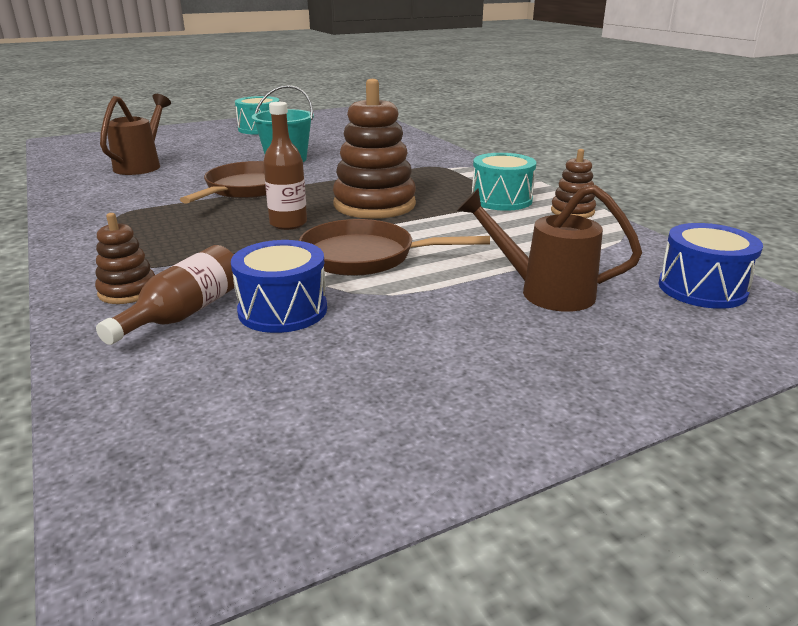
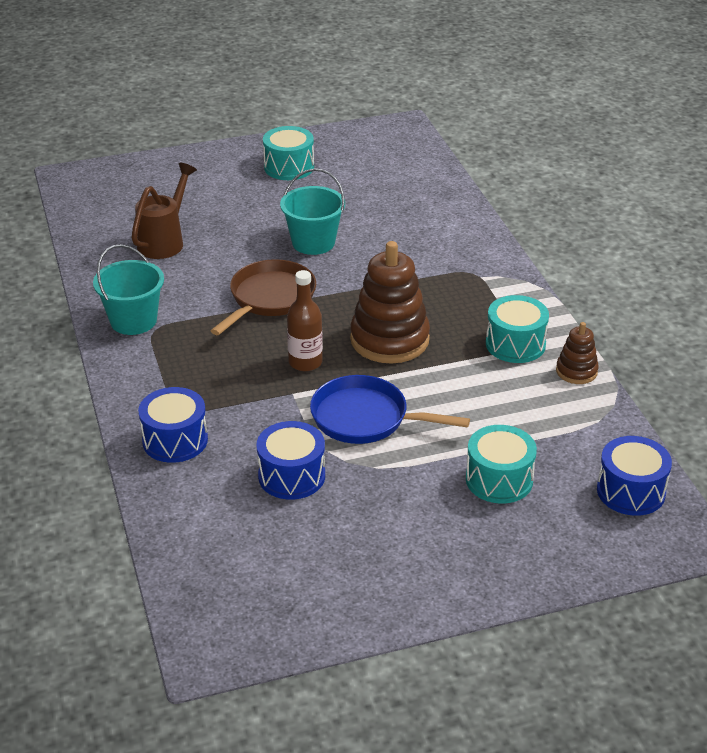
camera: 10 degrees right, 10 degrees up
brown stacking toy [95,213,155,304] -> blue drum [138,387,208,463]
brown bottle [96,245,234,345] -> none
brown pan [299,219,490,276] -> blue pan [310,375,470,444]
brown watering can [457,185,642,312] -> turquoise drum [466,425,537,504]
none -> turquoise bucket [93,244,164,335]

